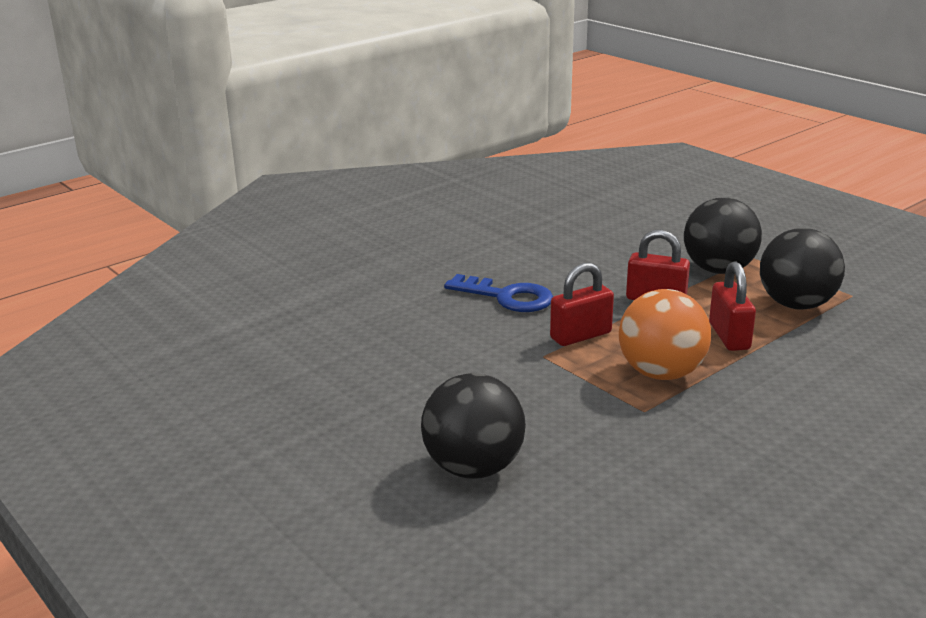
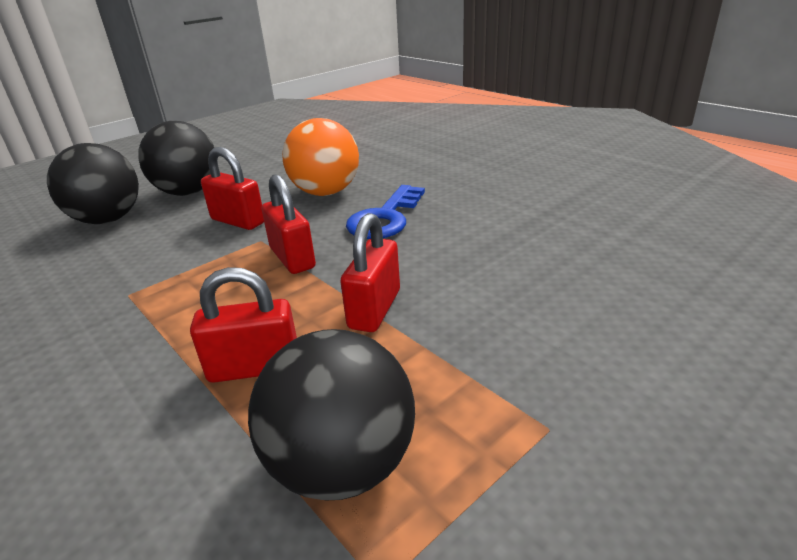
camera: 90 degrees right, 5 degrees up
orange ball [619,289,711,380] -> orange ball moved to [282,118,359,196]
black ball [684,198,762,274] -> black ball moved to [138,121,214,196]
none -> red padlock [201,147,264,230]

